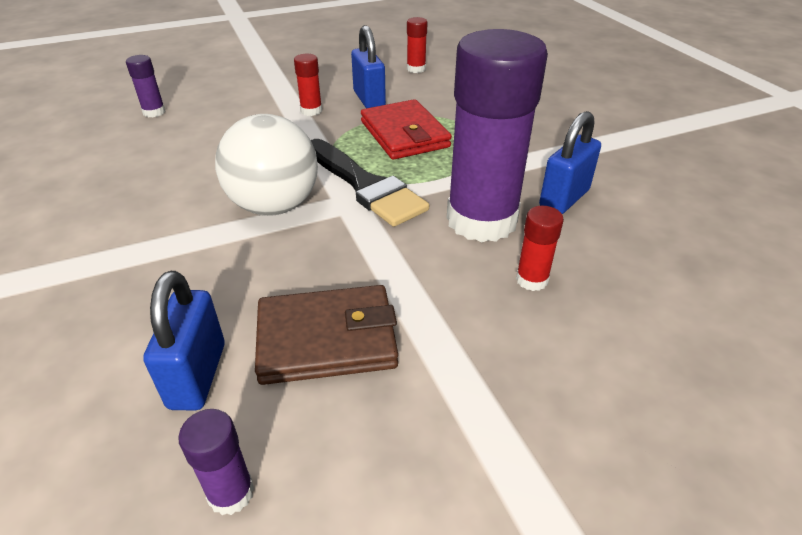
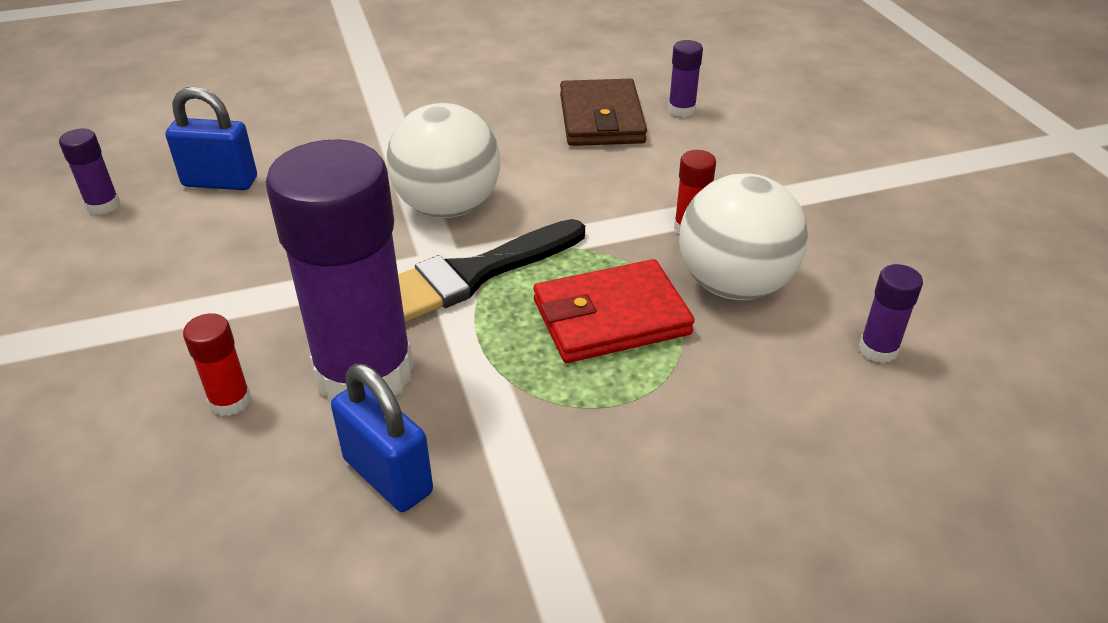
camera: 95 degrees right, 0 degrees up
brown wallet [255,285,398,385] -> brown wallet moved to [560,79,647,146]
blue padlock [351,25,386,108] -> white ball [679,174,808,300]
red glue stick [407,17,427,73] -> purple glue stick [859,264,923,363]

